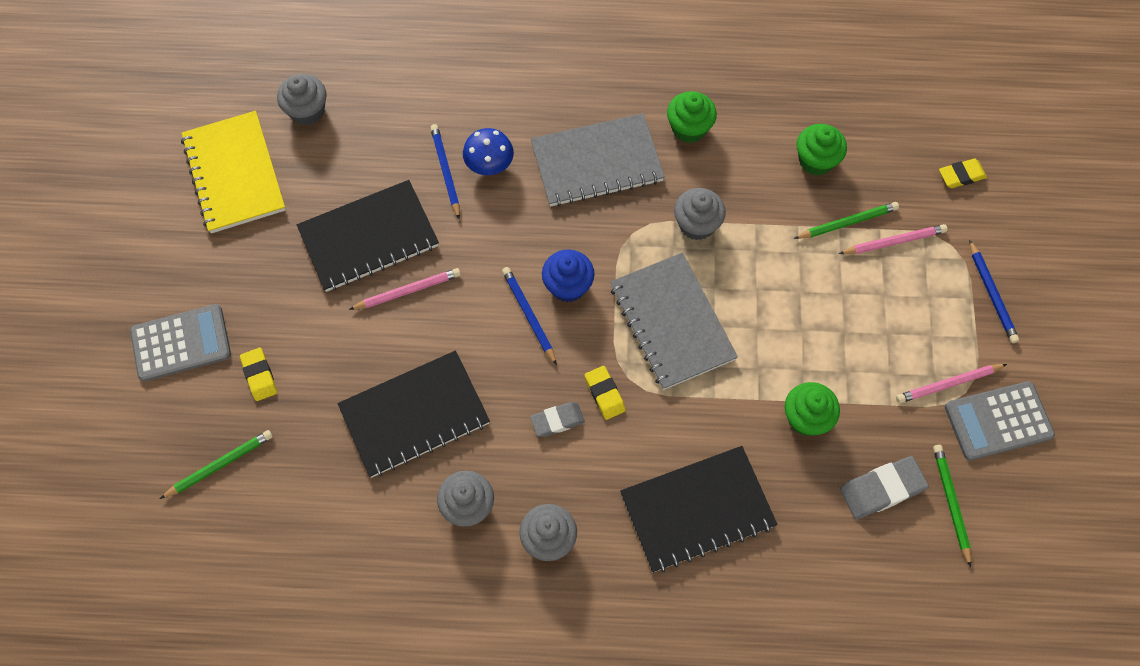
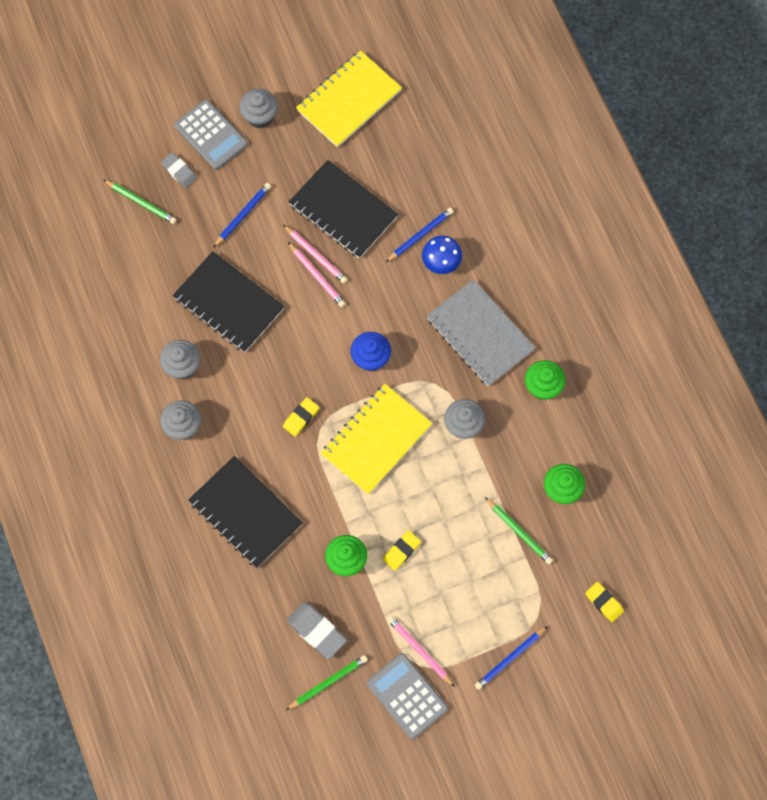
camera: 65 degrees right, 5 degrees up
yellow eraser [240,348,277,401] -> yellow eraser moved to [383,530,421,571]
grey cupcake [277,74,327,126] -> grey cupcake moved to [239,89,278,128]
blue pencil [502,267,557,365] -> blue pencil moved to [213,183,271,248]
grey eraser [530,402,585,437] -> grey eraser moved to [161,153,197,188]
grey notebook [610,253,738,390] -> yellow notebook [321,384,432,494]
pink pencil [838,224,947,254] -> pink pencil moved to [288,242,346,307]

